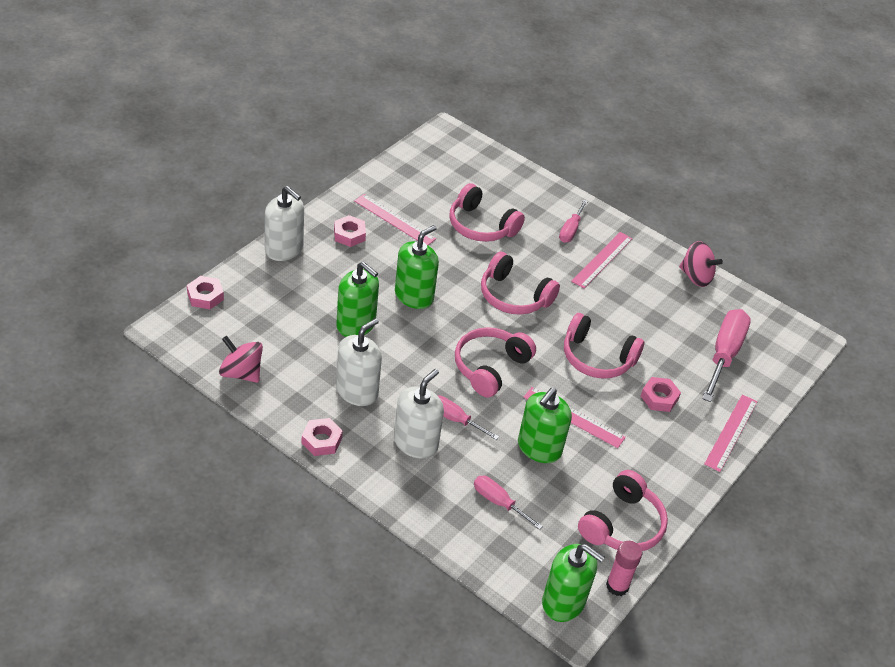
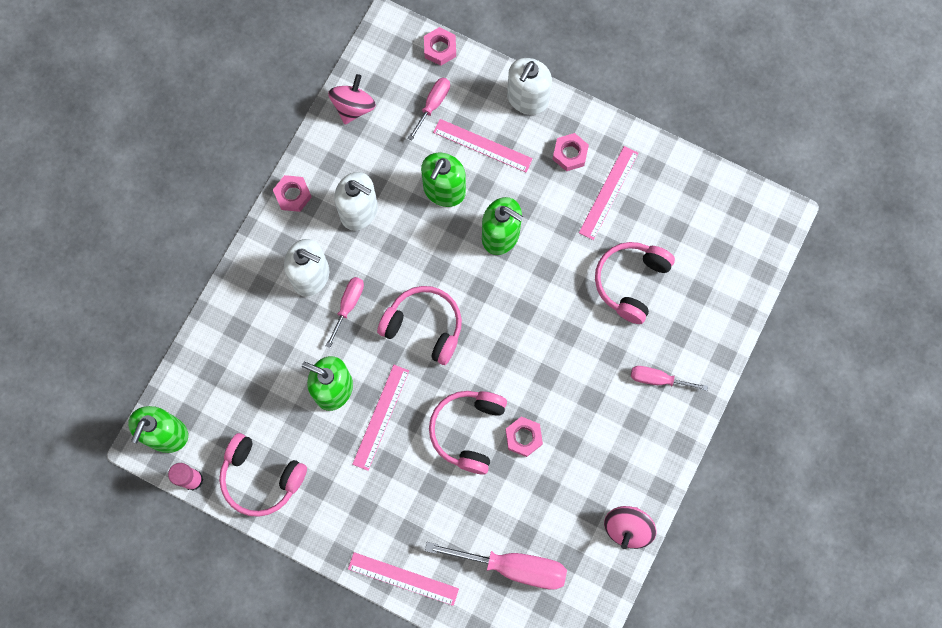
camera: 85 degrees right, 30 degrees up
pink screwdriver [474,476,543,530] -> pink screwdriver moved to [408,78,450,140]
pink headphones [481,252,560,315] -> none
pink ruler [571,232,632,288] -> pink ruler moved to [433,119,533,172]
pink nut [641,377,681,412] -> pink nut moved to [505,416,543,457]

